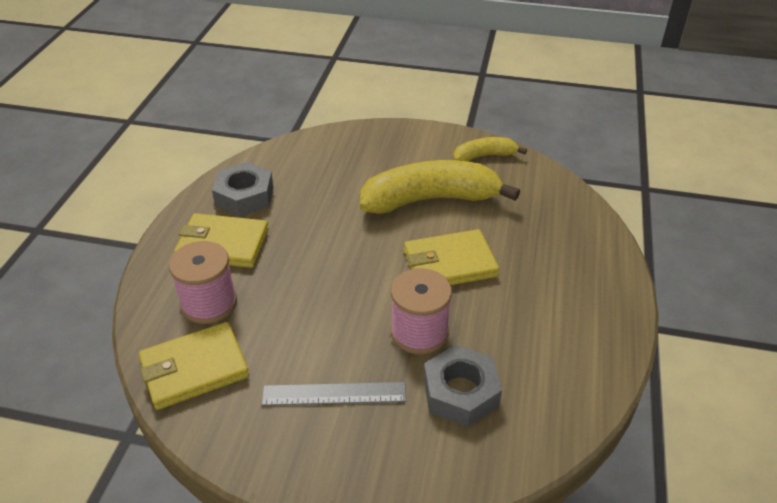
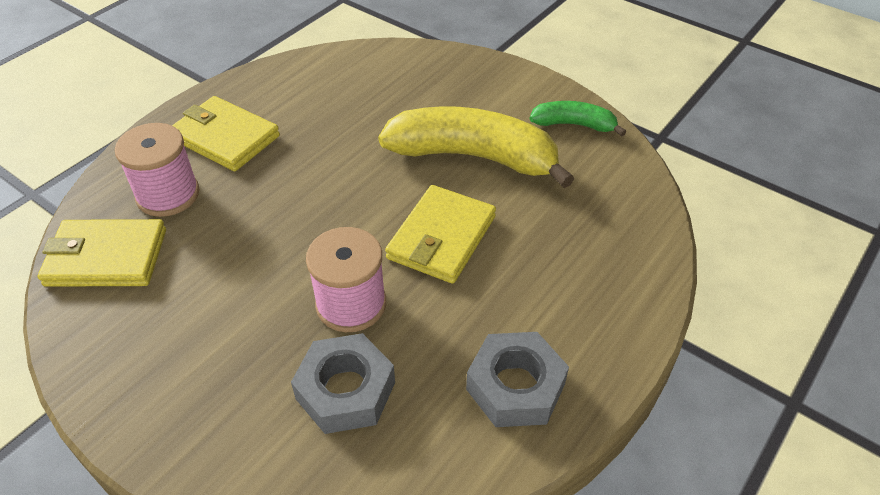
camera: 25 degrees right, 5 degrees up
grey nut [212,162,273,217] -> grey nut moved to [466,332,569,427]
grey ruler [261,382,406,406] -> none
yellow wallet [404,229,499,285] -> yellow wallet turned 75 degrees counterclockwise [385,185,496,284]
yellow banana [453,137,527,162] -> green banana [529,101,626,136]

